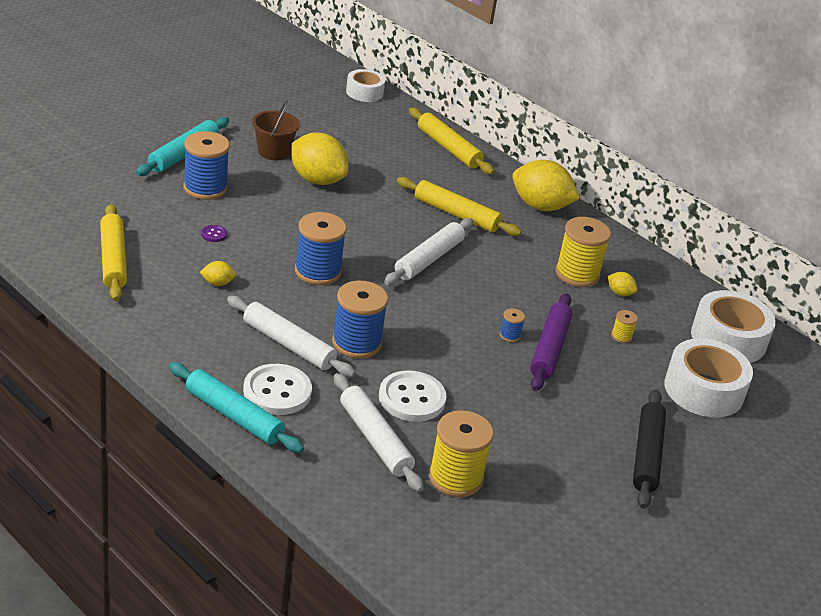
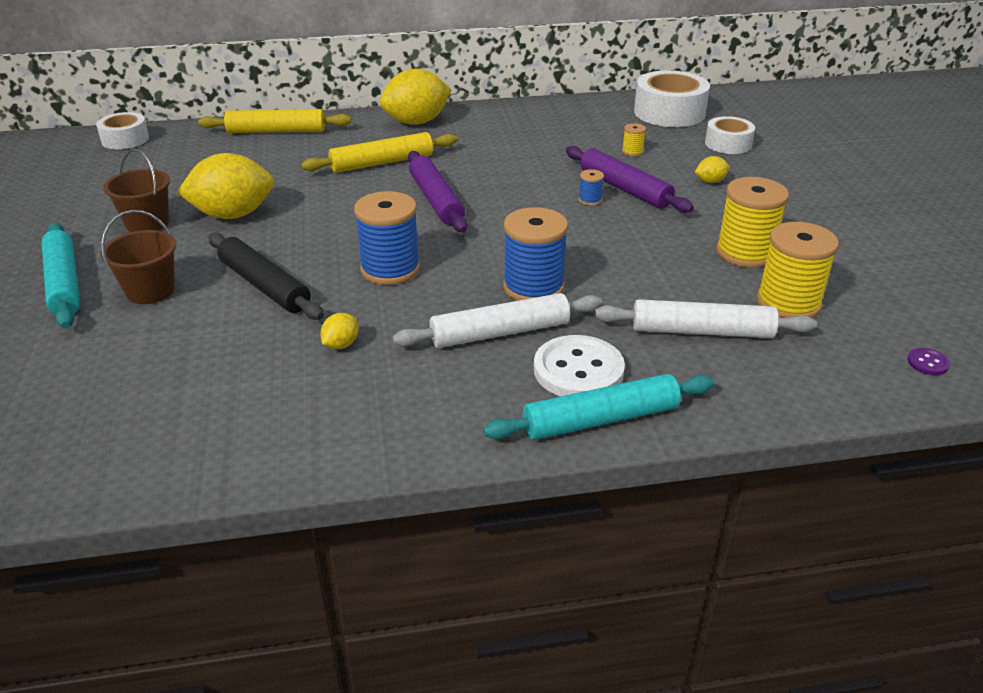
camera: 50 degrees left, 0 degrees up
yellow rolling pin [100,204,127,301] -> none
blue spool [183,131,230,200] -> brown bucket [101,210,177,304]
purple button [201,225,227,242] -> purple button moved to [908,348,950,375]
white button [379,370,447,422] -> none
white rolling pin [384,218,473,285] -> purple rolling pin [408,151,468,233]
yellow spool [555,217,611,287] -> yellow spool moved to [716,177,789,268]
yellow lemon [608,272,637,296] -> yellow lemon moved to [695,156,730,183]
black rolling pin [633,389,666,509] -> black rolling pin moved to [209,233,324,320]
white tape [664,338,753,417] -> white tape [705,116,755,154], size x0.60

